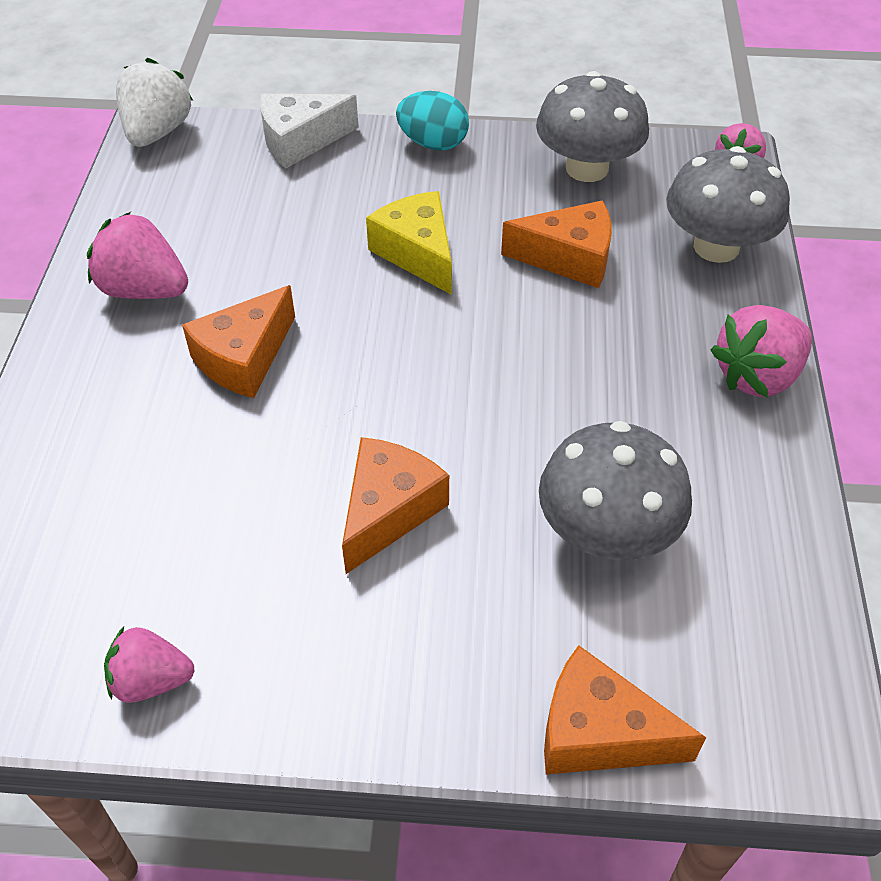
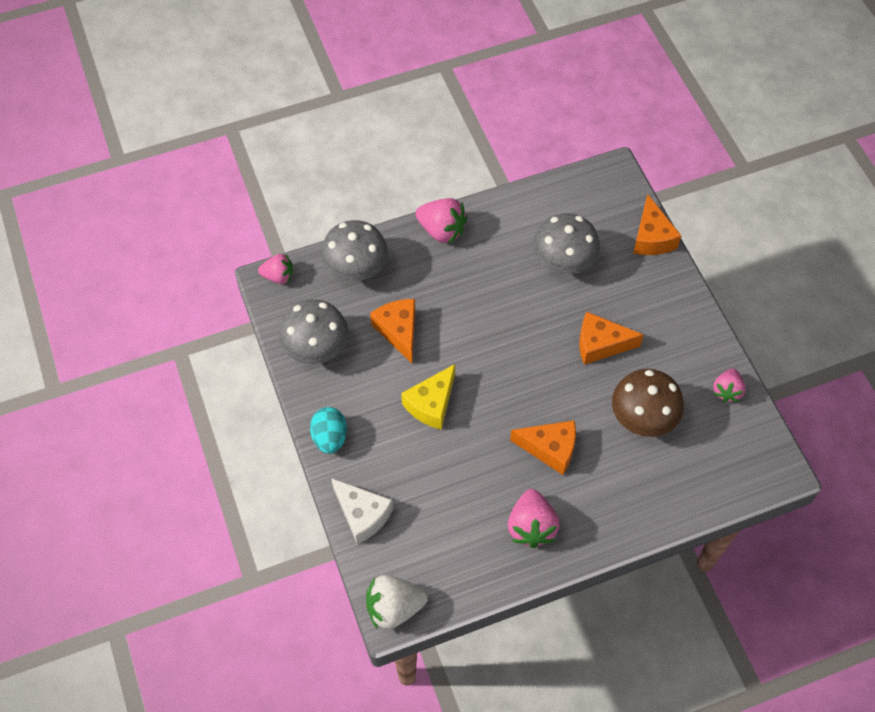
camera: 115 degrees left, 10 degrees up
pink strawberry [104,627,194,703] -> pink strawberry turned 45 degrees clockwise [713,369,746,403]
none -> brown mushroom [612,369,684,437]

